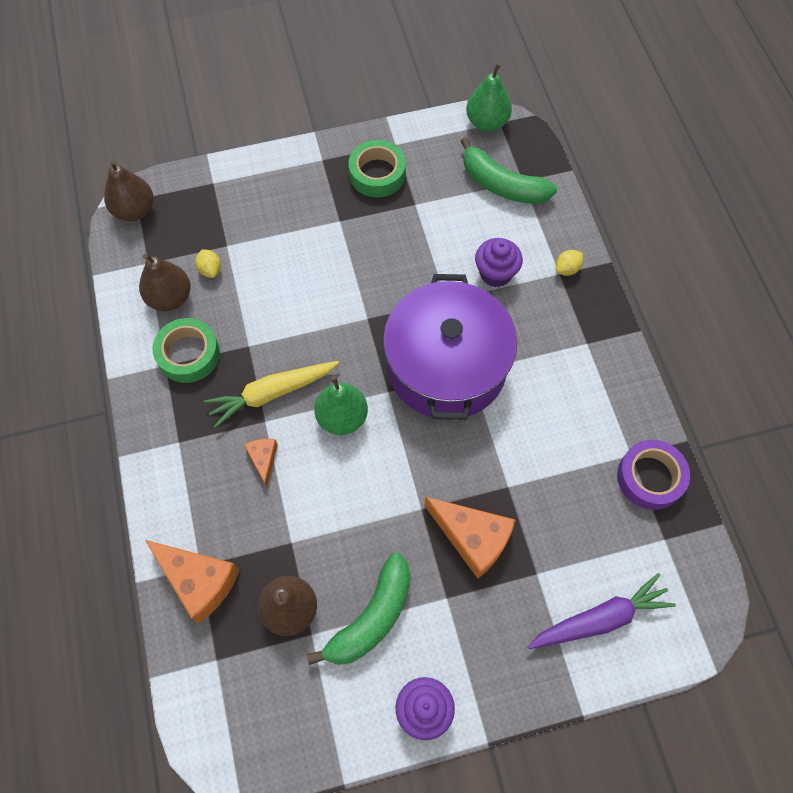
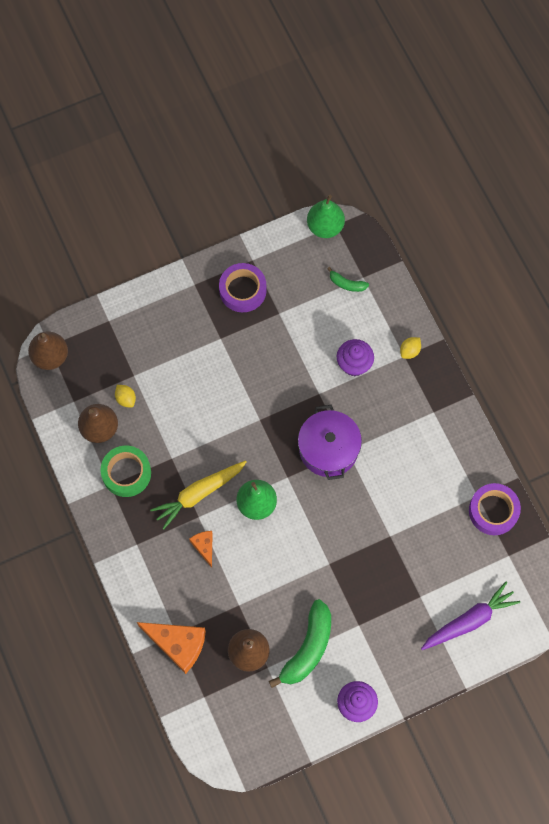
camera: 10 degrees left, 5 degrees up
green tape [348,140,406,197] -> purple tape [219,263,266,312]
purple pot [383,274,517,420] -> purple pot [298,405,362,480], size x0.64
orange cheese [424,497,515,579] -> none
green banana [460,137,557,204] -> green banana [327,267,369,292], size x0.49

